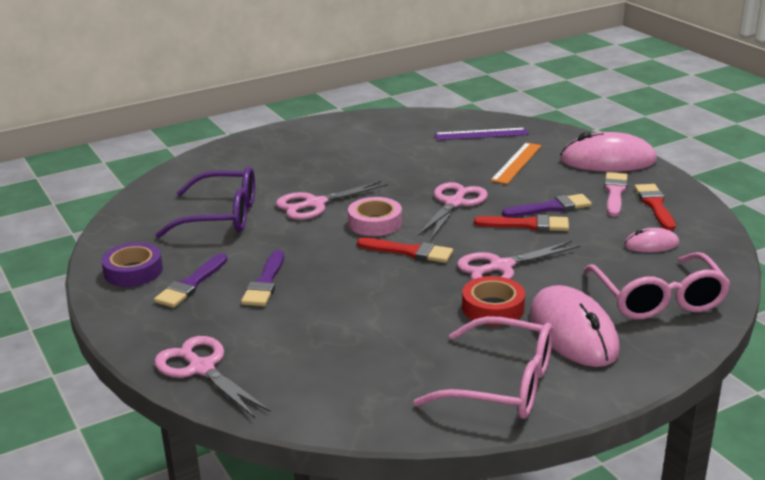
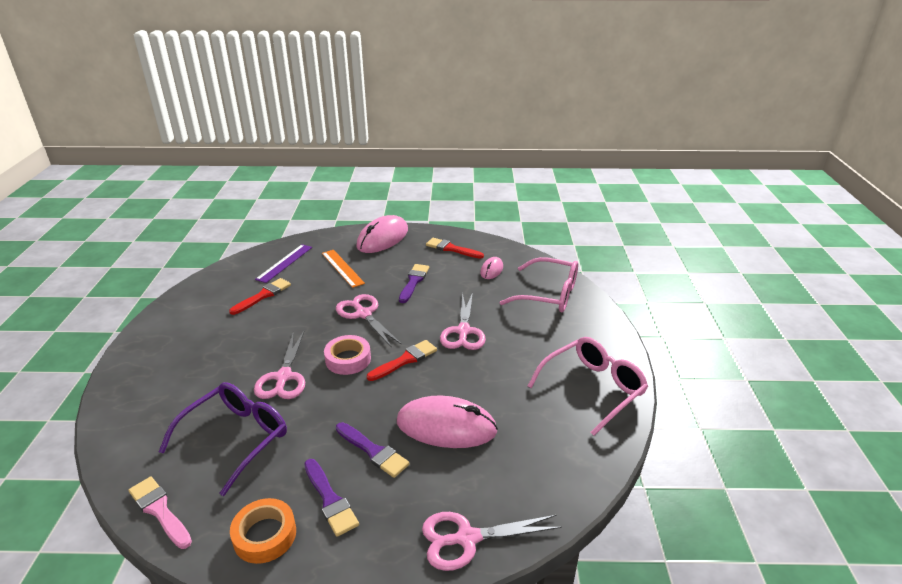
camera: 60 degrees left, 5 degrees up
purple tape [101,242,163,287] -> orange tape [230,498,296,564]
red tape [462,276,525,325] -> none
red brush [474,215,569,231] -> red brush moved to [229,278,291,315]
pink mouse [530,285,620,367] -> pink mouse moved to [397,396,498,448]
pink brush [604,172,628,217] -> pink brush moved to [128,476,192,549]

